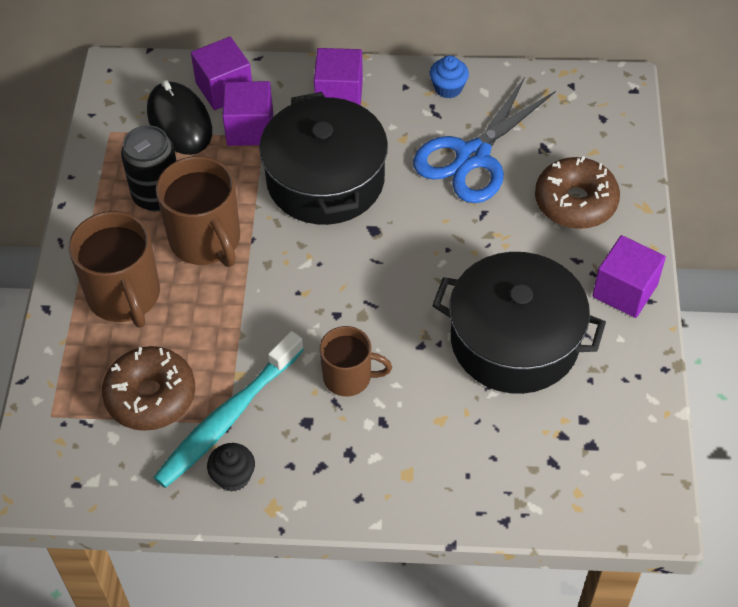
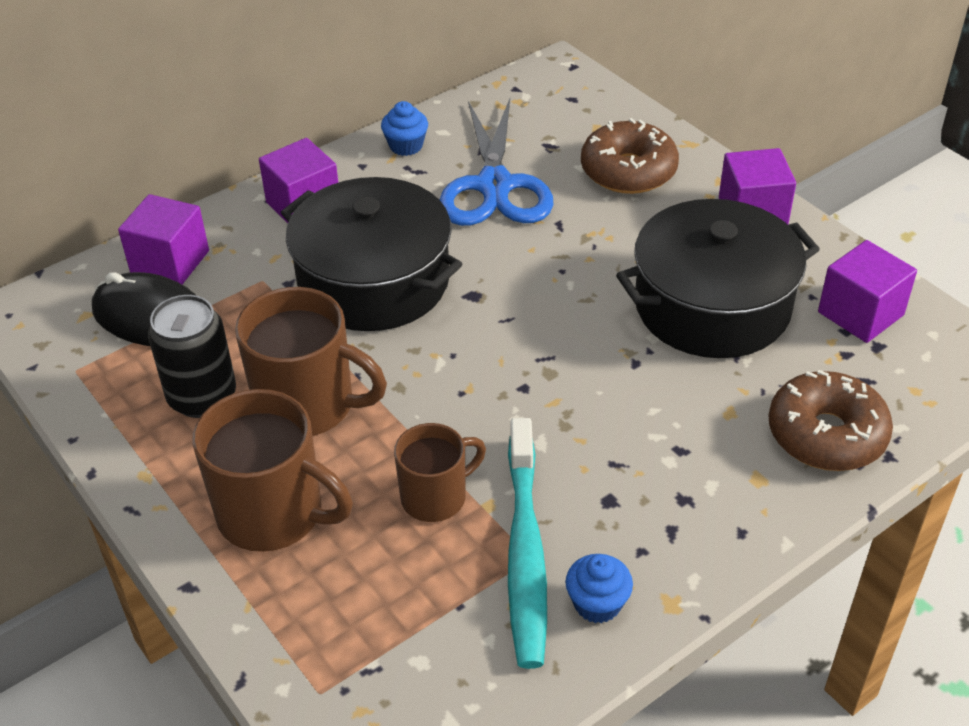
camera: 40 degrees left, 10 degrees down
brown donut [102,346,195,431] -> brown donut moved to [769,370,893,471]
black cupcake [207,443,255,492] -> blue cupcake [565,554,633,623]
purple cube [222,81,273,146] -> purple cube moved to [818,240,917,343]
brown mug [320,326,392,396] -> brown mug moved to [394,423,486,522]

